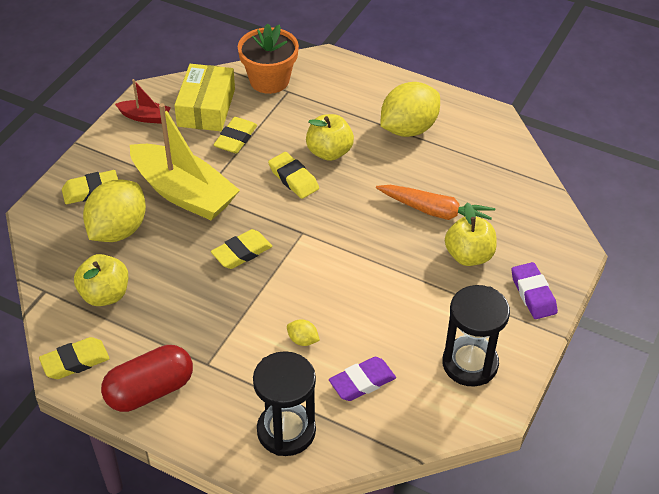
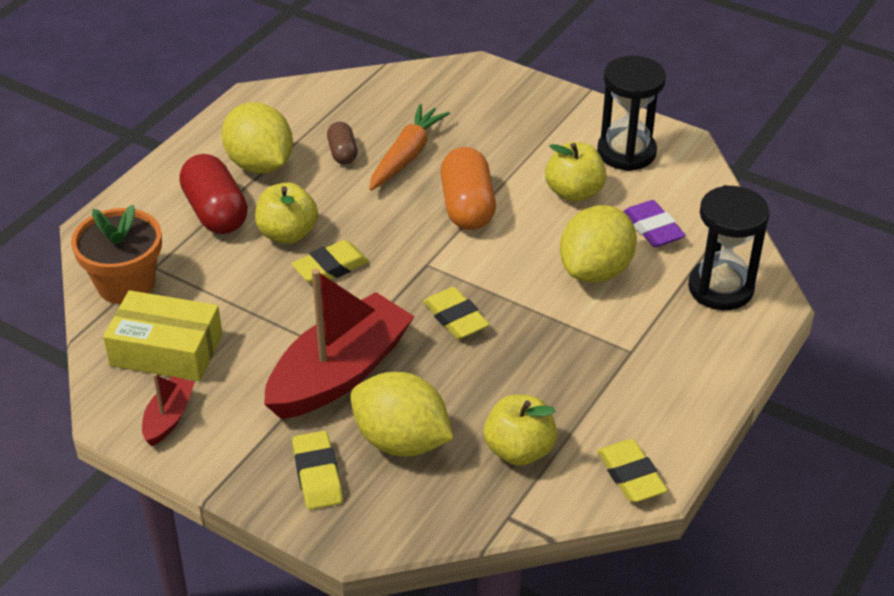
camera: 85 degrees left, 5 degrees down
red capsule [101,345,193,412] -> red capsule moved to [179,154,248,234]
yellow boat [130,103,240,221] -> red boat [264,269,415,419]
yellow eraser [214,117,257,153] -> none
yellow lemon [287,319,320,346] -> yellow lemon [560,205,637,283], size x2.41
yellow apple [445,203,497,266] -> yellow apple moved to [545,142,606,202]
purple eraser [511,262,558,319] -> none
none -> brown capsule [327,122,358,165]
none -> orange capsule [440,147,496,230]

